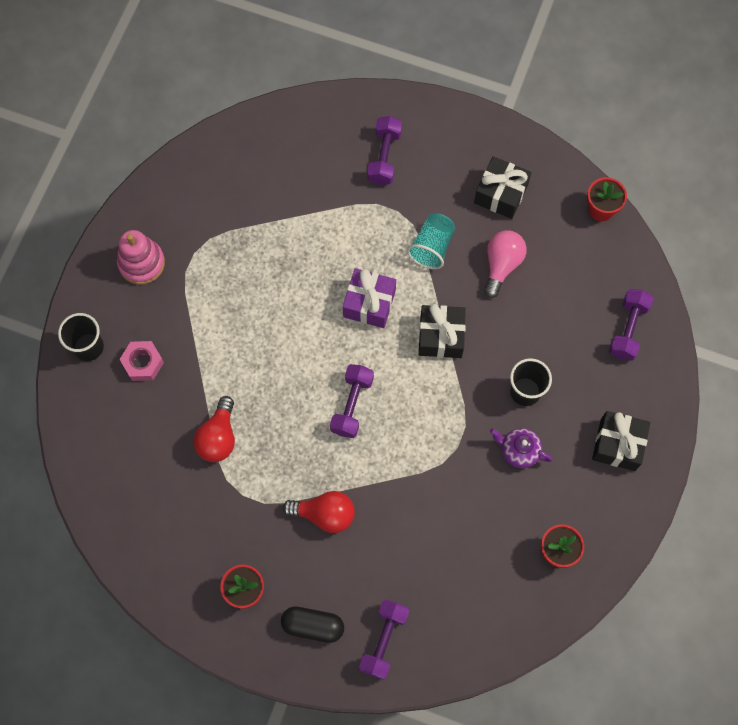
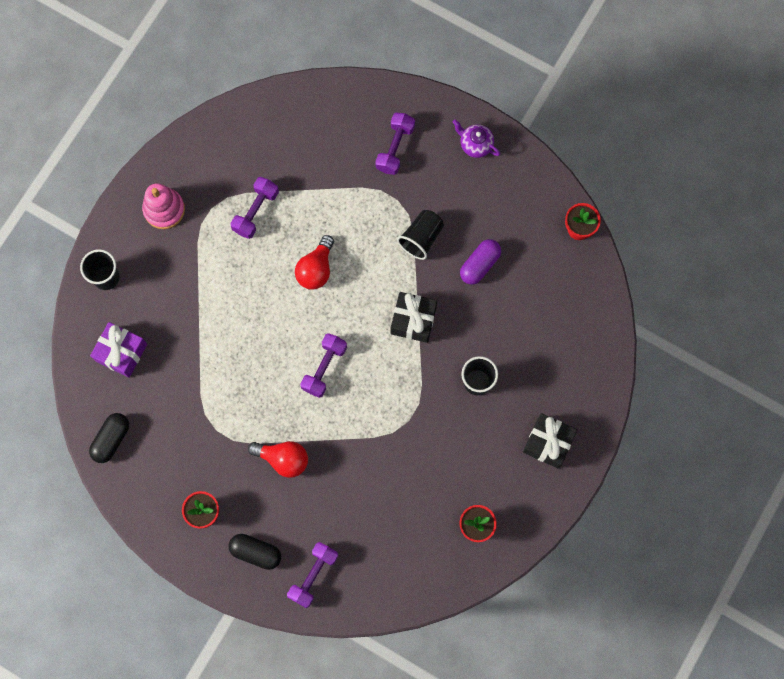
camera: 10 degrees right, 5 degrees up
pink nut [119,341,164,381] -> none
red light bulb [193,396,235,462] -> red light bulb moved to [295,235,334,290]
purple gift [343,268,396,328] -> purple gift moved to [90,322,147,378]
turquoise cup [407,214,455,269] -> black cup [397,210,444,260]
black gift [474,156,531,219] -> none
pink light bulb [484,230,527,298] -> purple capsule [460,239,501,285]
purple teapot [490,428,552,468] -> purple teapot moved to [453,120,500,158]
purple dumbbell [609,289,654,361] -> purple dumbbell moved to [230,177,279,239]
none -> black capsule [89,413,129,463]

